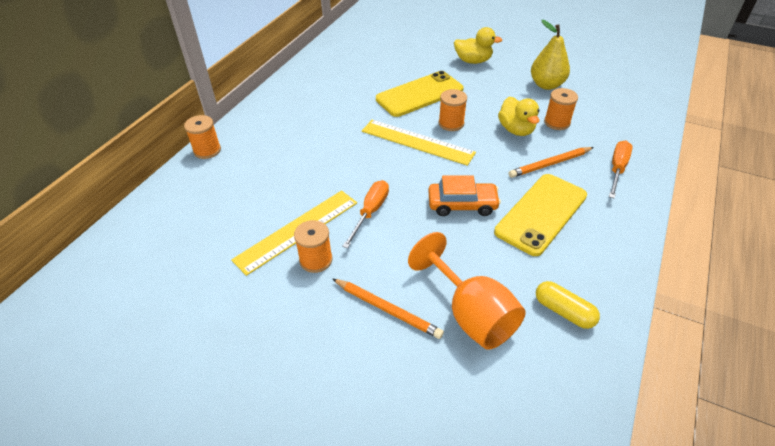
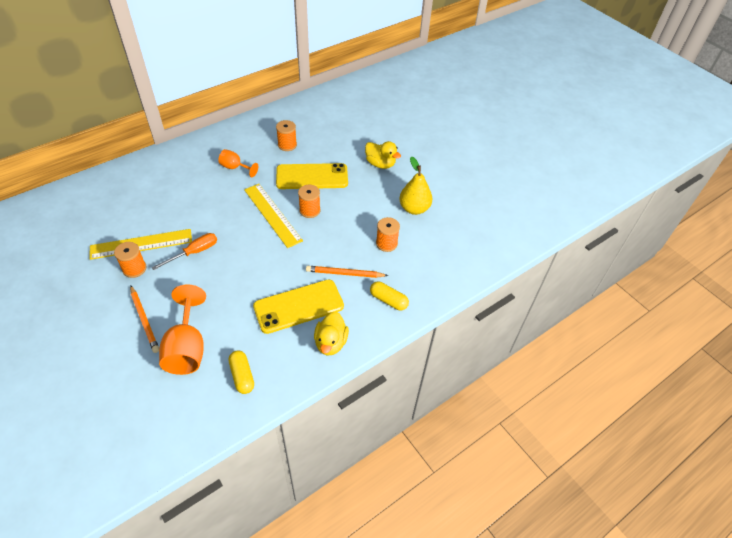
camera: 25 degrees right, 5 degrees up
orange spool [184,115,221,159] -> orange spool moved to [276,120,297,151]
orange car [428,175,501,216] -> none
yellow duck [498,97,540,136] -> yellow duck moved to [314,311,349,355]
orange screwdriver [609,141,633,198] -> yellow capsule [370,281,409,310]
none -> orange goblet [218,149,258,177]

